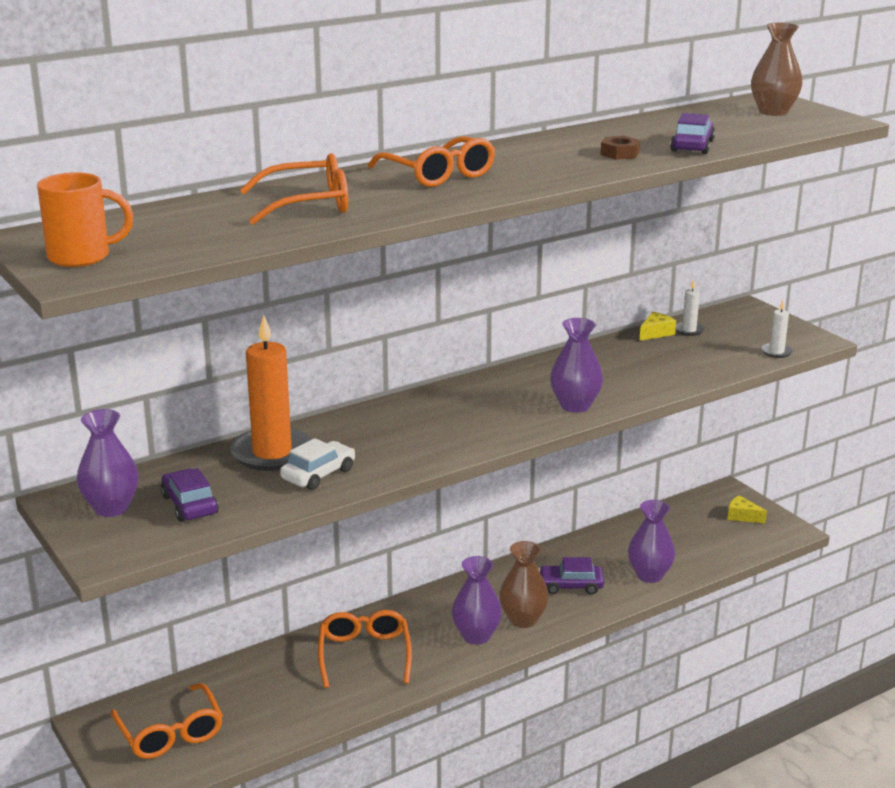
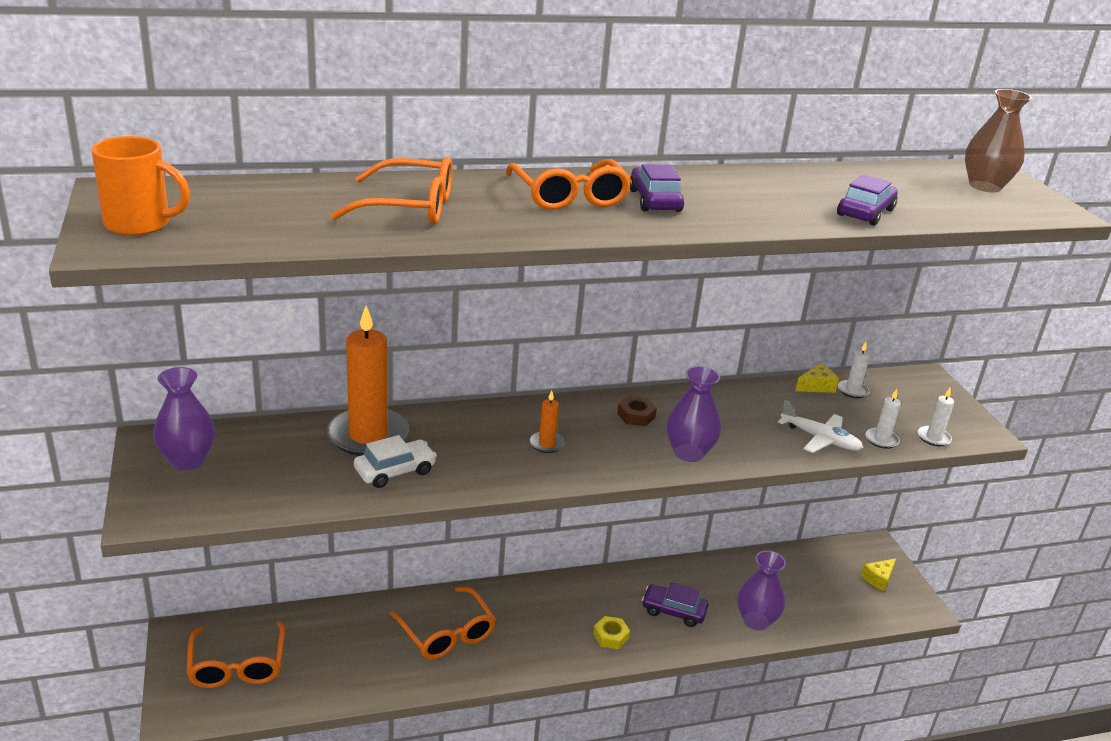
camera: 15 degrees right, 5 degrees up
purple car [161,468,219,522] -> purple car moved to [630,164,684,212]
orange glasses [318,610,412,688] -> orange glasses turned 135 degrees clockwise [390,587,496,660]
purple vase [452,556,502,645] -> none
brown vase [499,541,549,628] -> yellow nut [593,616,630,649]
brown nut [601,136,640,160] -> brown nut moved to [617,396,657,426]
yellow cheese [727,495,767,523] -> yellow cheese turned 90 degrees counterclockwise [861,558,896,591]
none -> orange candle [530,390,565,453]
none -> white plane [778,400,863,453]
none -> white candle [866,389,901,449]

